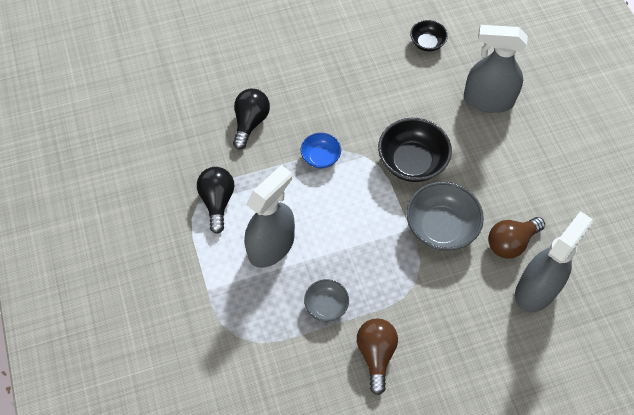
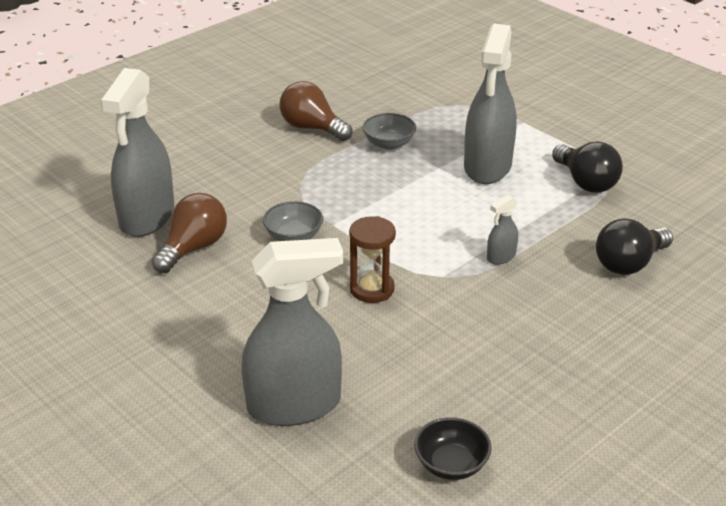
camera: 155 degrees right, 25 degrees down
black light bulb [233,89,270,150] -> black light bulb turned 60 degrees clockwise [596,218,673,275]
blue bowl [301,133,341,168] -> grey spray bottle [487,195,518,265]
brown light bulb [357,318,398,395] -> brown light bulb turned 150 degrees clockwise [280,81,352,141]
black bowl [378,118,452,182] -> brown hourglass [349,216,396,303]
grey bowl [407,182,484,251] -> grey bowl [263,201,323,241], size x0.56

